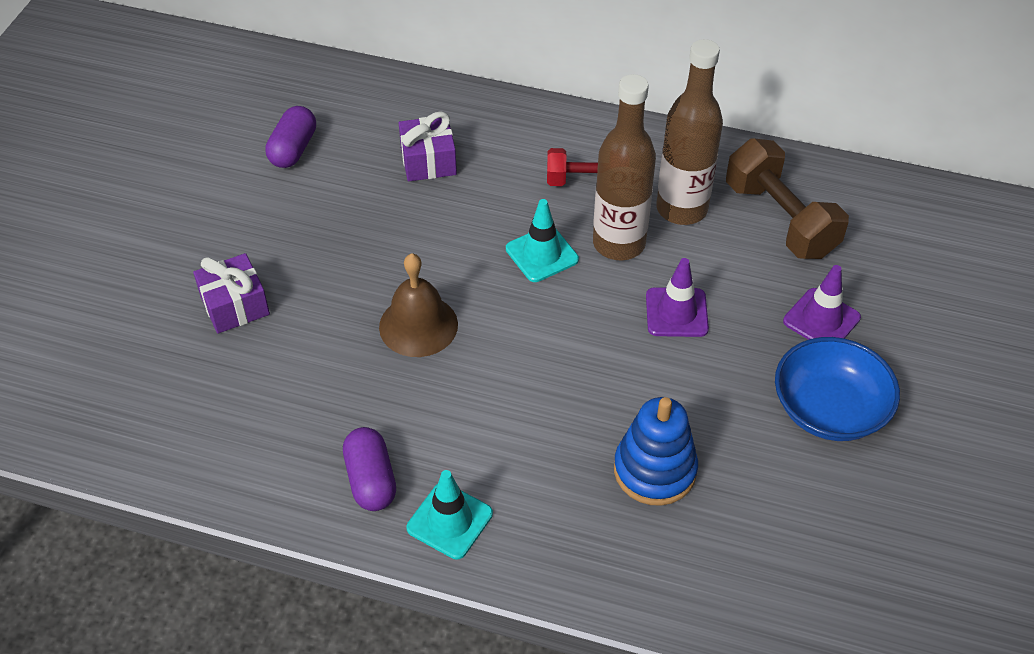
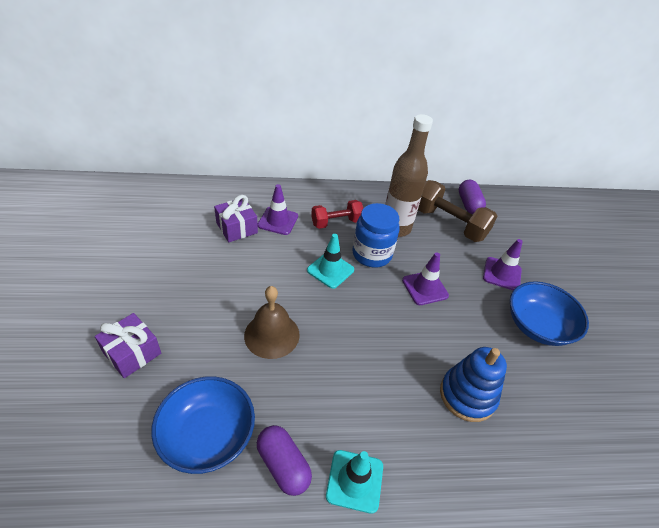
camera: 25 degrees left, 5 degrees down
purple capsule [265,106,316,168] -> purple capsule moved to [459,180,486,214]
brown bottle [593,74,656,260] -> blue jar [352,203,399,268]
none -> blue bowl [151,376,255,474]
none -> purple traffic cone [258,184,298,235]

